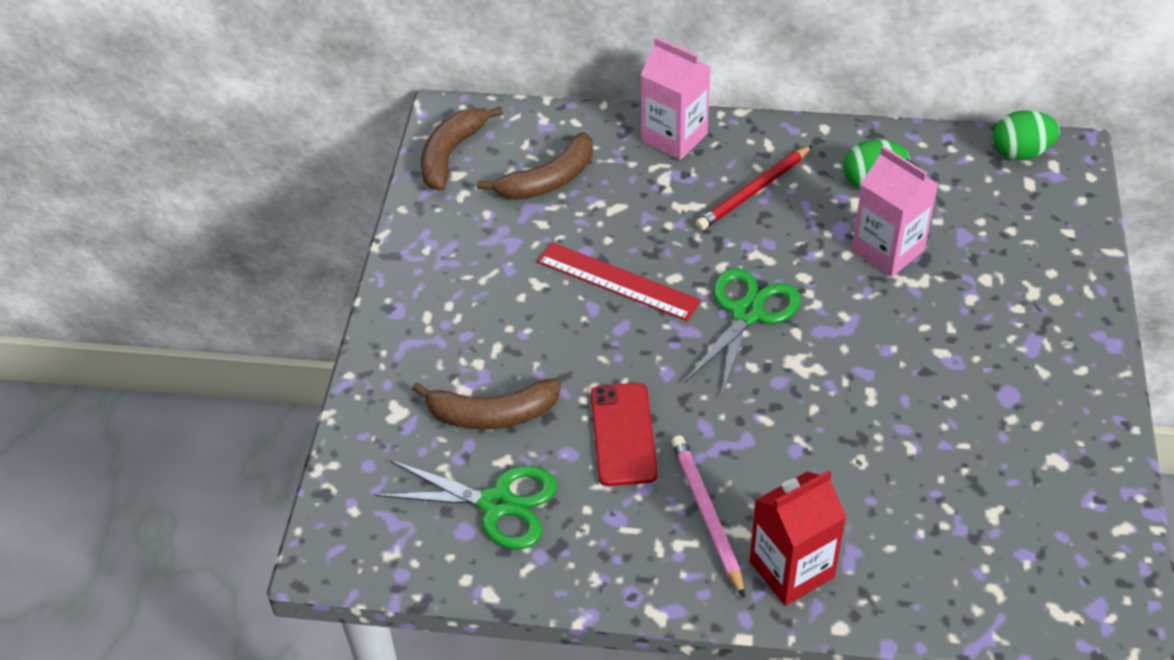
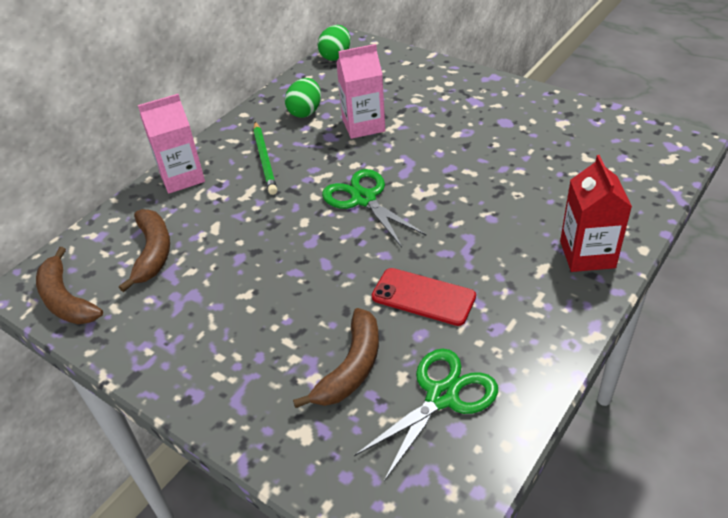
camera: 60 degrees left, 5 degrees down
red ruler [537,242,701,321] -> none
pink pencil [671,435,745,598] -> none
red pencil [696,145,813,230] -> green pencil [253,122,277,195]

